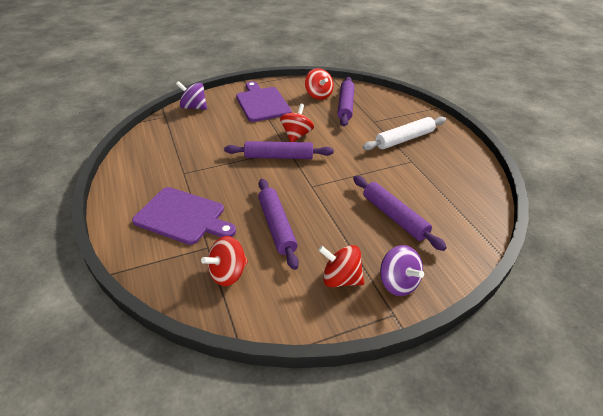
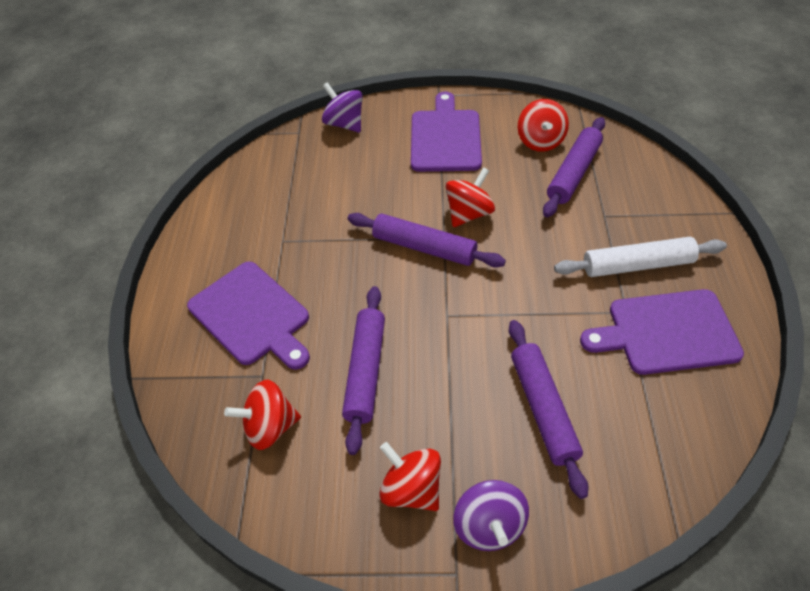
camera: 25 degrees right, 10 degrees up
none -> purple cutting board [580,289,744,375]

